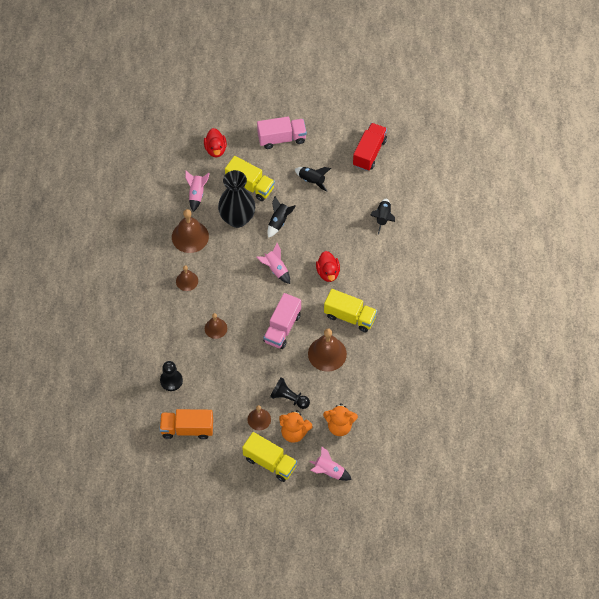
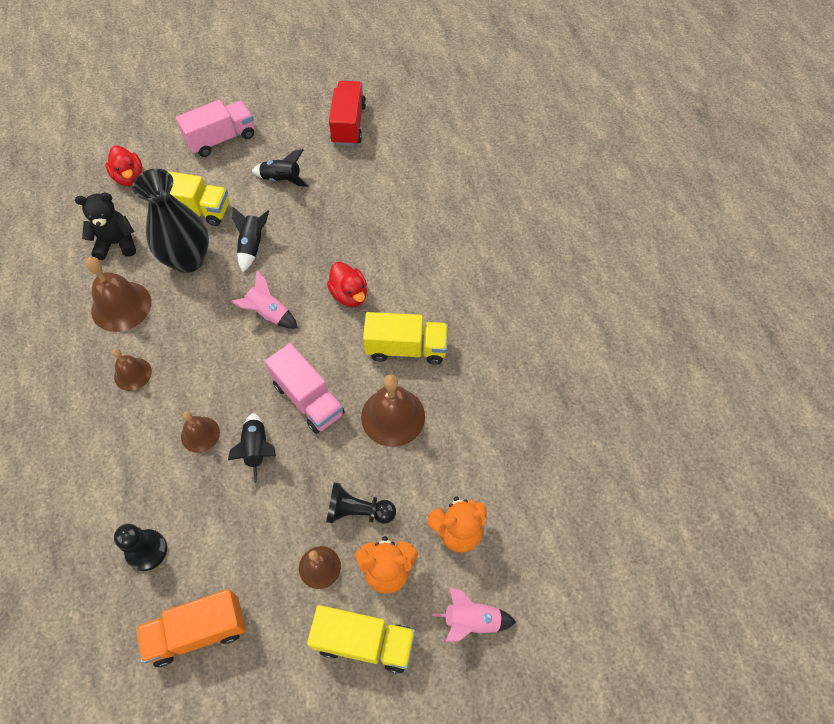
camera: 20 degrees left, 0 degrees up
pink rocket [185,171,210,212] -> black teddy bear [75,193,136,260]
pink truck [263,293,301,349] -> pink truck turned 45 degrees counterclockwise [265,343,345,434]
black rocket [370,199,395,234] -> black rocket moved to [228,413,276,483]

